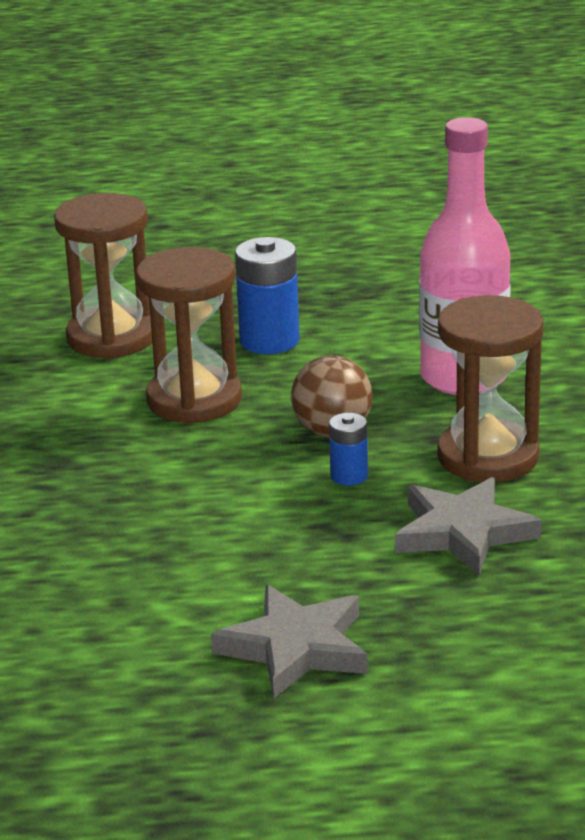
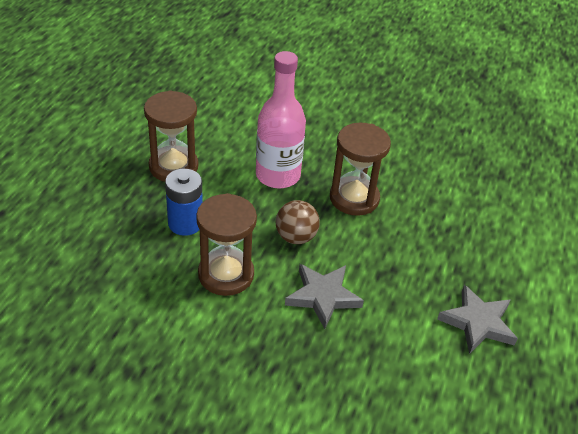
camera: 70 degrees left, 15 degrees up
brown hourglass [54,193,152,359] -> brown hourglass moved to [144,91,198,182]
blue battery [329,413,368,486] -> none
grey star [395,477,541,576] -> grey star moved to [285,264,364,329]

